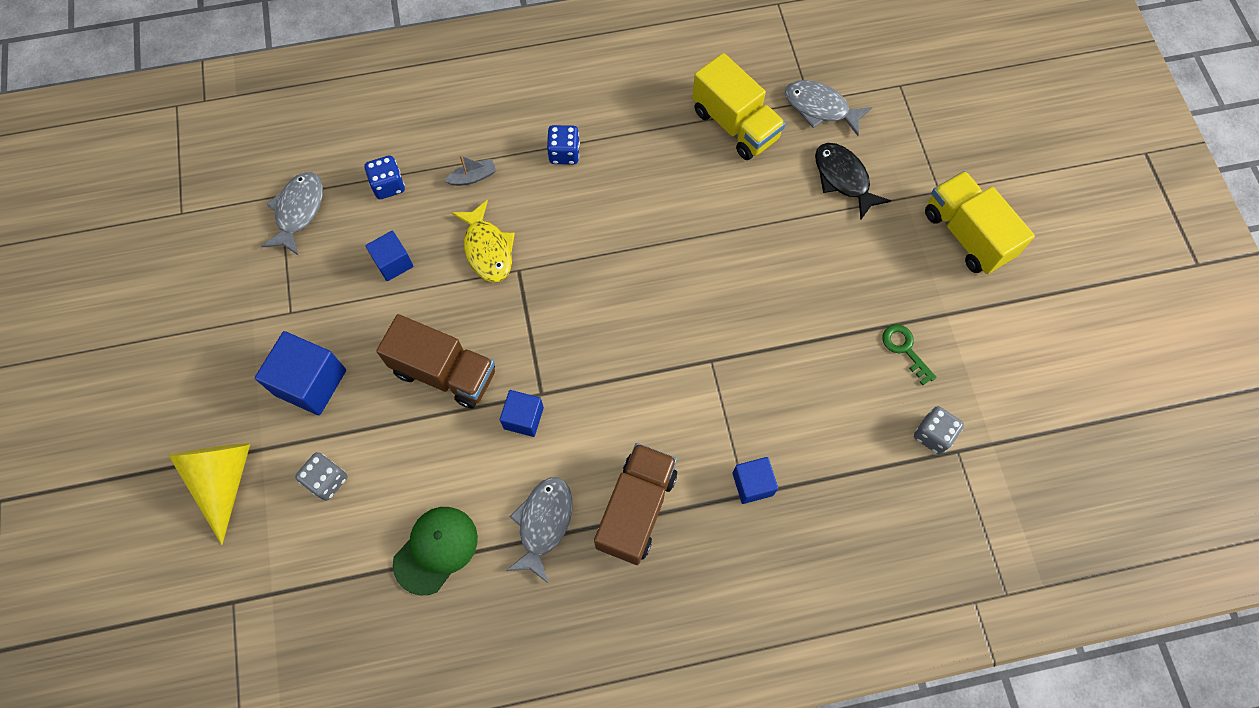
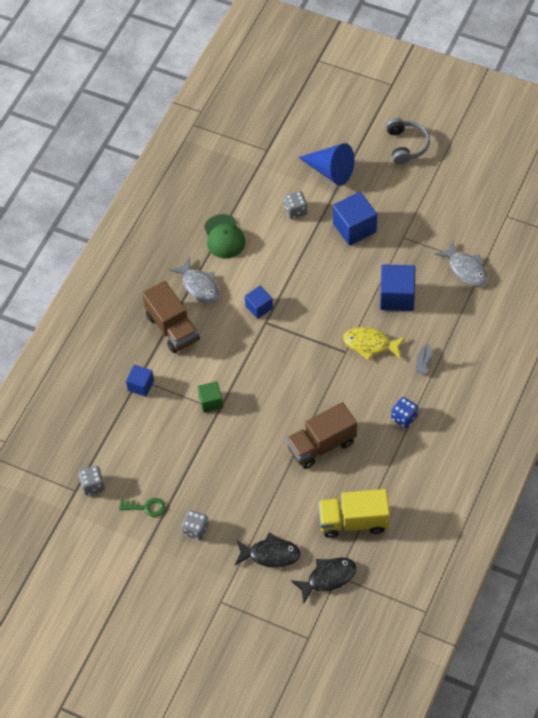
camera: 130 degrees right, 10 degrees down
yellow cone [168,443,250,545] -> blue cone [298,143,354,186]
blue dice [365,156,405,199] -> none
blue cube [365,231,414,281] -> blue cube [380,264,415,311], size x1.67
brown truck [376,314,495,409] -> brown truck moved to [286,402,357,469]
grey fish [785,80,872,136] -> black fish [291,558,357,603]
yellow truck [925,171,1035,274] -> none
none -> grey dice [182,510,209,540]
none -> green cube [197,381,223,413]
none -> grey headphones [386,118,430,165]

